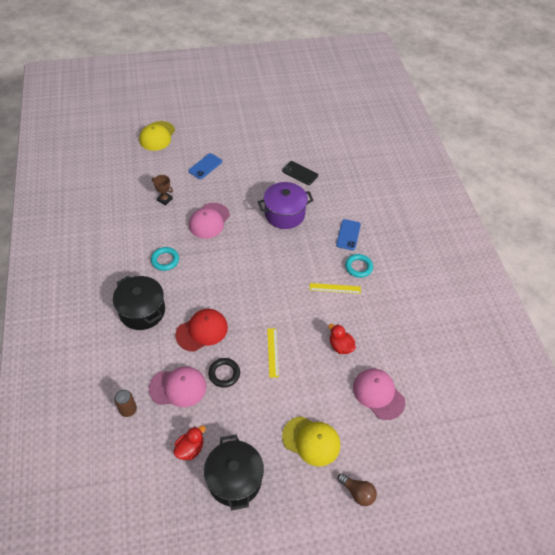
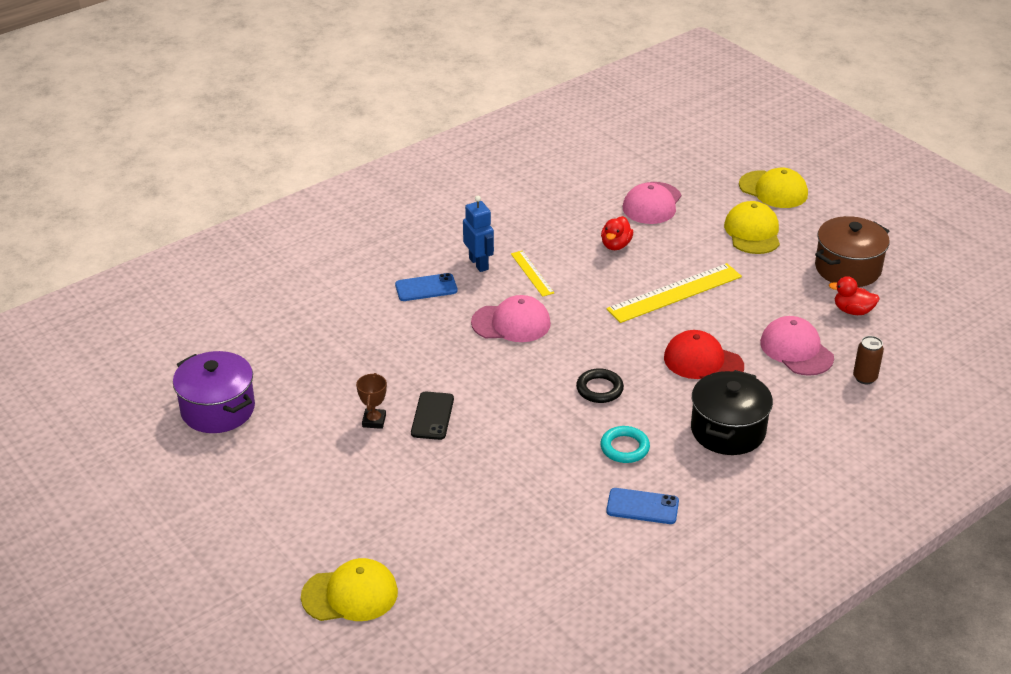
camera: 115 degrees left, 15 degrees down
brown trophy [152,175,173,205] -> brown trophy moved to [356,373,387,429]
blue phone [188,153,222,179] -> blue phone moved to [606,488,679,524]
pink cap [189,203,230,239] -> pink cap moved to [471,295,551,342]
black pot [204,435,264,510] -> brown pot [815,216,890,287]
black ring [208,358,240,388] -> black ring moved to [576,368,624,403]
purple pot [258,182,314,229] -> purple pot moved to [173,351,255,433]
yellow ruler [267,328,279,378] -> yellow ruler [607,263,742,323], size x1.89
black phone [282,161,318,185] -> black phone moved to [411,392,454,440]
brown light bulb [337,473,377,506] -> yellow cap [739,168,808,208]
turquoise ring [345,254,373,278] -> blue robot [463,196,494,272]

